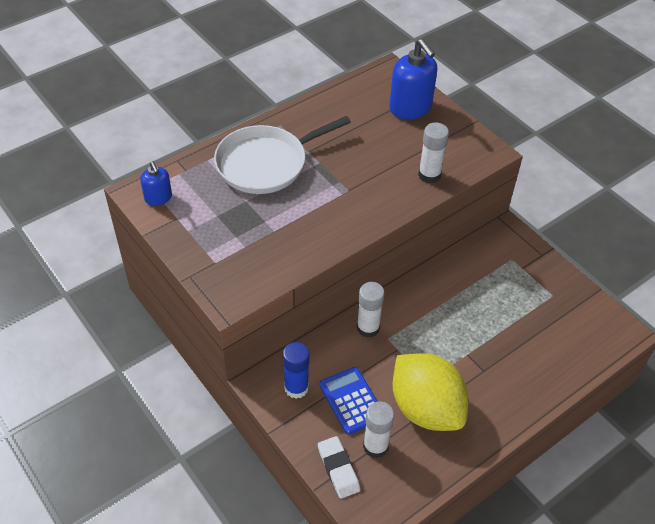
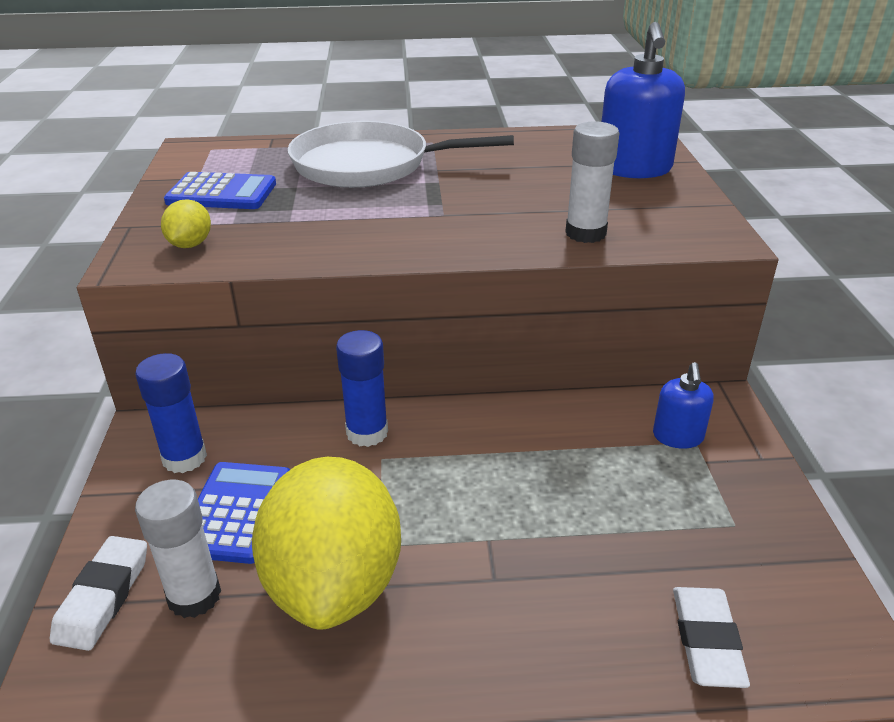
camera: 35 degrees right, 15 degrees down
blue soap dispenser [140,161,172,206] -> blue soap dispenser moved to [653,362,714,448]
white glue stick [357,282,385,338] -> blue glue stick [336,330,388,447]
none -> yellow lemon [161,199,211,248]
none -> blue calculator [164,172,276,209]
none -> white eraser [673,587,750,688]

